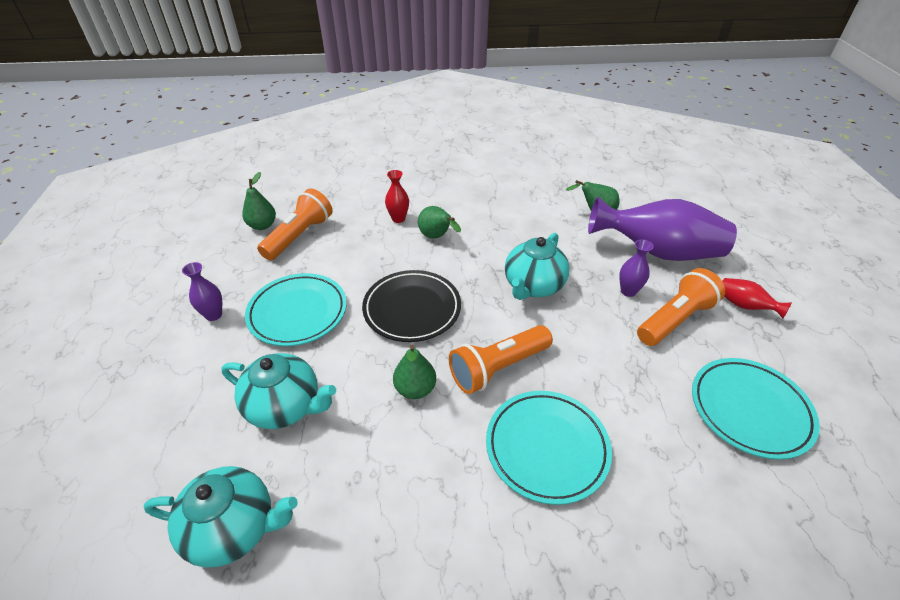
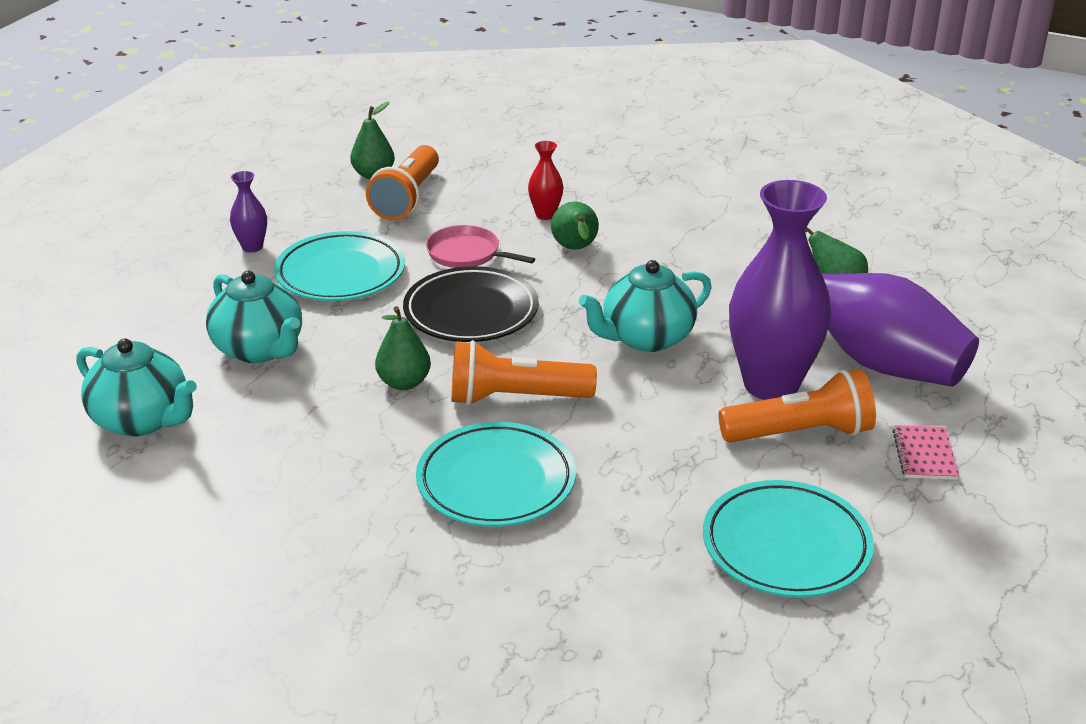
camera: 30 degrees right, 10 degrees down
orange flashlight [257,188,333,260] -> orange flashlight turned 135 degrees clockwise [366,145,439,220]
purple vase [619,239,654,297] -> purple vase [729,180,831,400], size x2.33
red vase [722,278,792,318] -> pink notebook [892,425,959,480]
none -> pink pan [426,225,535,268]

